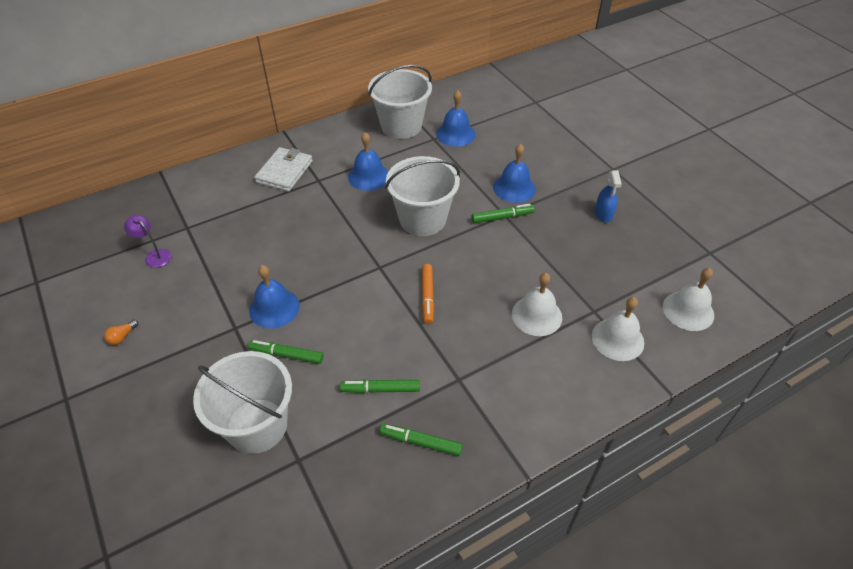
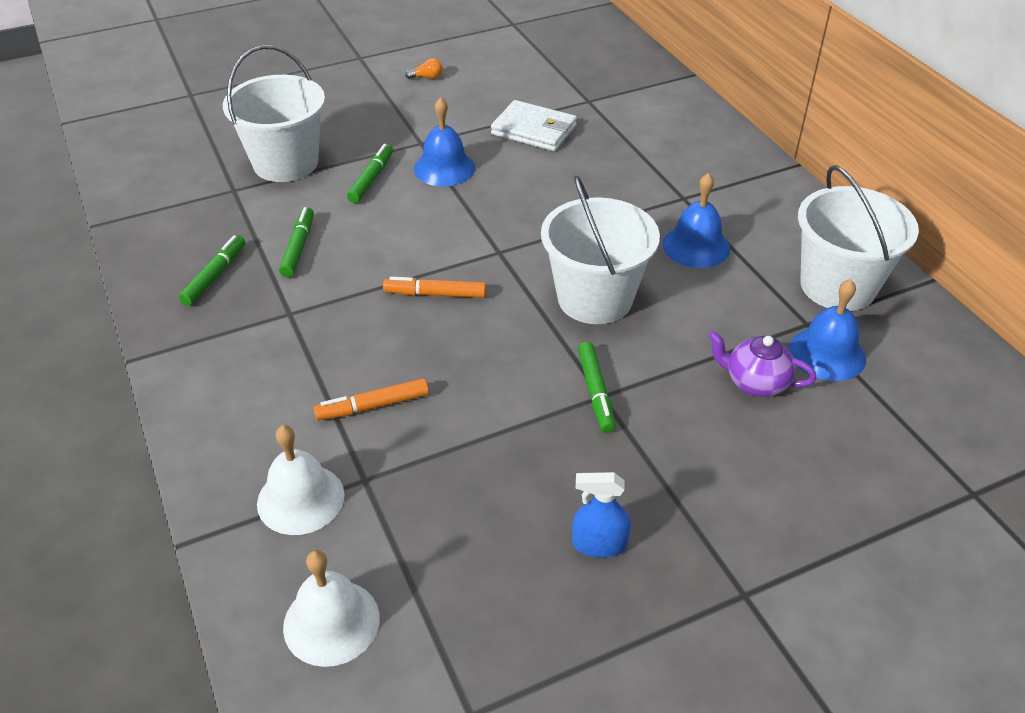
camera: 95 degrees right, 5 degrees down
orange light bulb [104,320,138,345] -> orange light bulb turned 135 degrees clockwise [405,58,443,79]
purple lamp [124,215,171,268] -> none
white wallet [254,147,313,192] -> white wallet moved to [491,100,577,151]
blue bell [493,144,536,203] -> none
white bell [512,273,562,336] -> orange marker [313,378,429,421]
none -> purple teapot [708,331,817,397]

